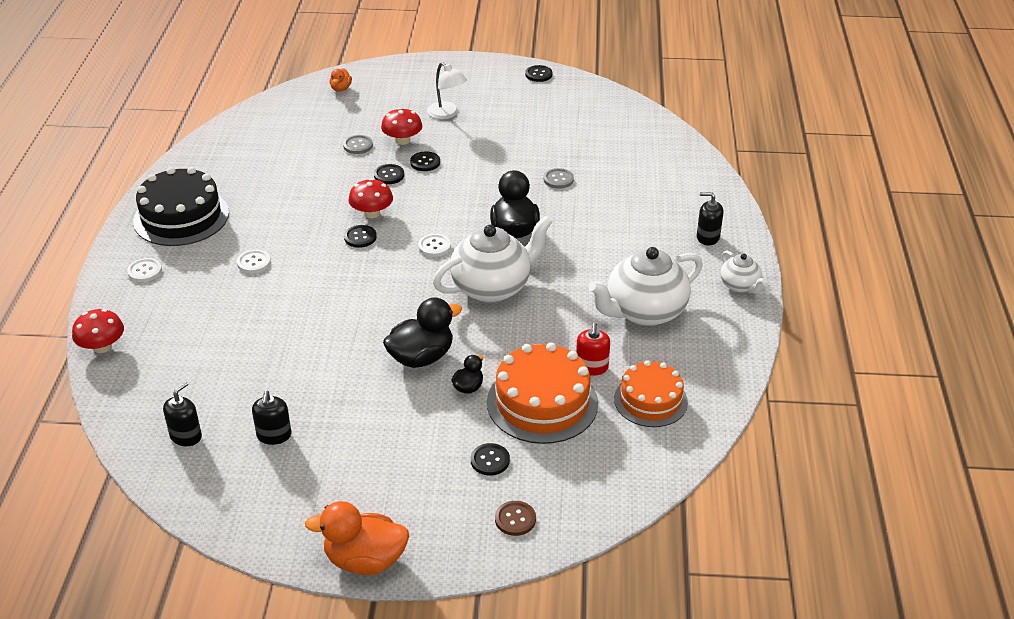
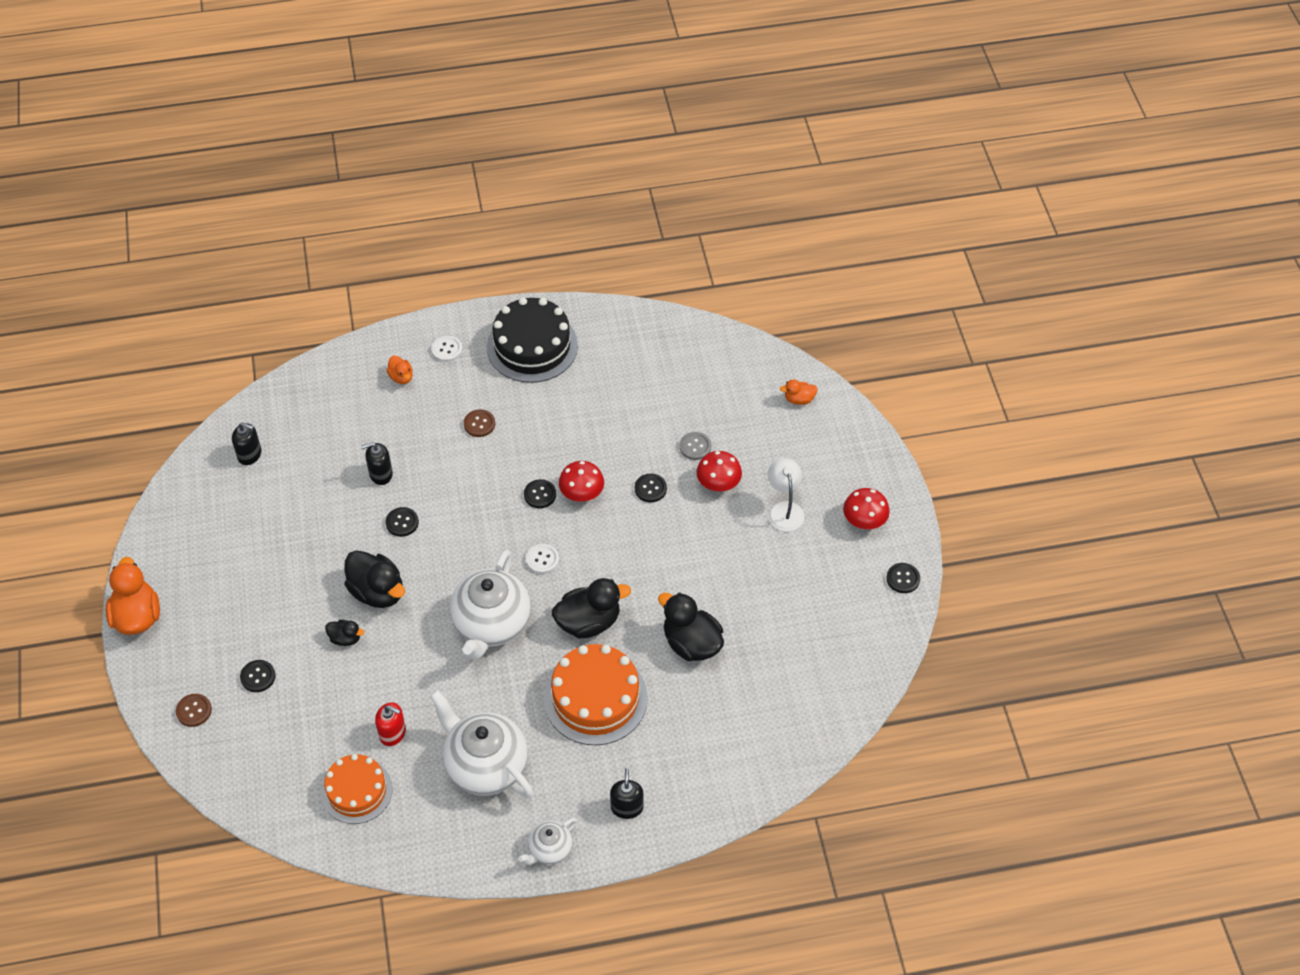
camera: 75 degrees right, 15 degrees up
red mushroom [72,309,124,353] -> red mushroom moved to [843,488,890,529]
white button [237,250,271,273] -> brown button [464,409,495,437]
black soap dispenser [252,391,291,445] -> black soap dispenser moved to [361,442,393,485]
black button [410,152,440,171] -> black button moved to [386,507,419,537]
white lamp [427,62,467,119] -> white lamp turned 135 degrees clockwise [768,458,805,532]
white teapot [433,216,552,303] -> white teapot turned 60 degrees clockwise [450,549,531,660]
orange cake [487,342,598,444] -> orange cake moved to [544,644,648,745]
grey button [543,168,574,189] -> black duck [658,592,724,661]
red soap dispenser [576,323,610,376] -> red soap dispenser turned 150 degrees counterclockwise [375,702,406,746]
none -> orange duck [386,355,413,384]

